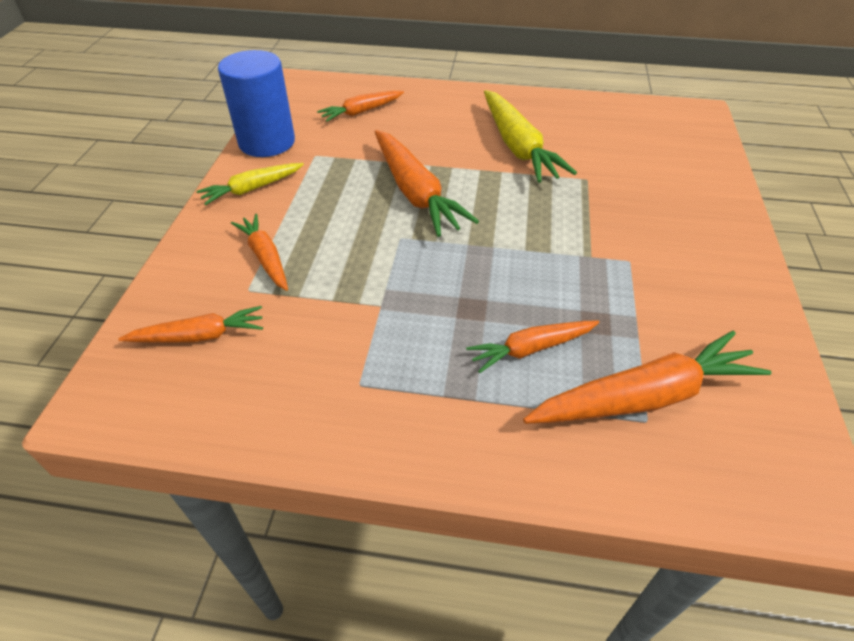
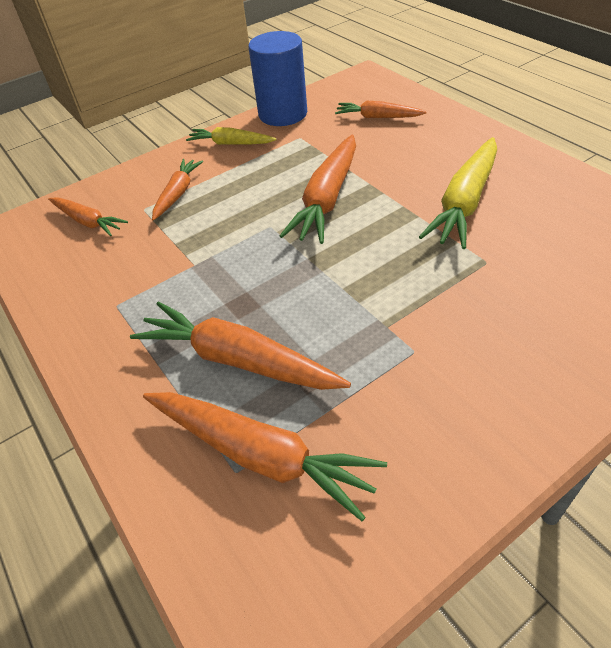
camera: 50 degrees right, 0 degrees up
orange carrot [466,321,599,373] -> orange carrot [130,301,351,390], size x1.70

